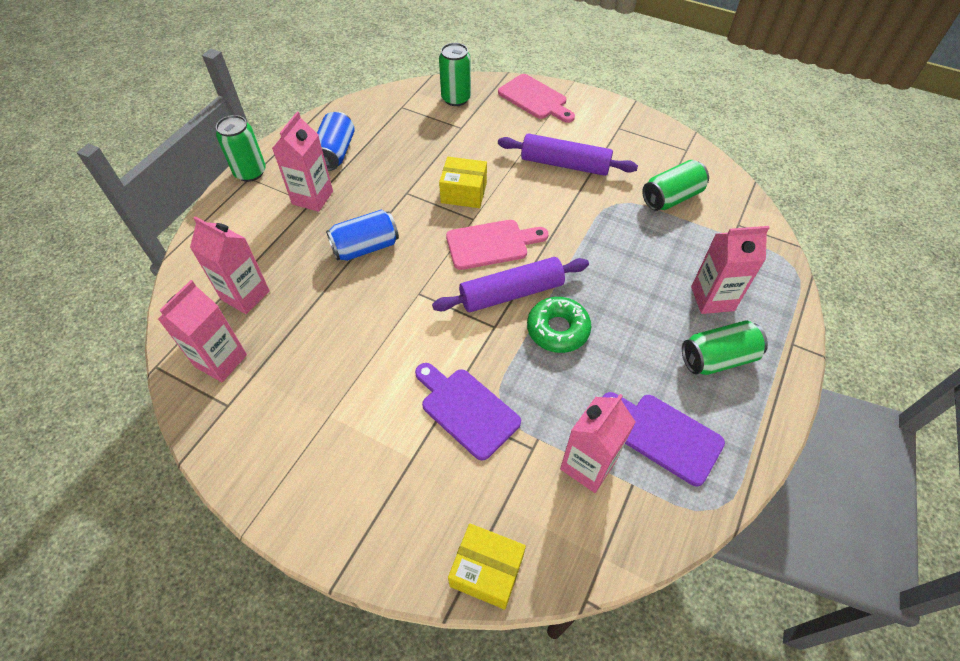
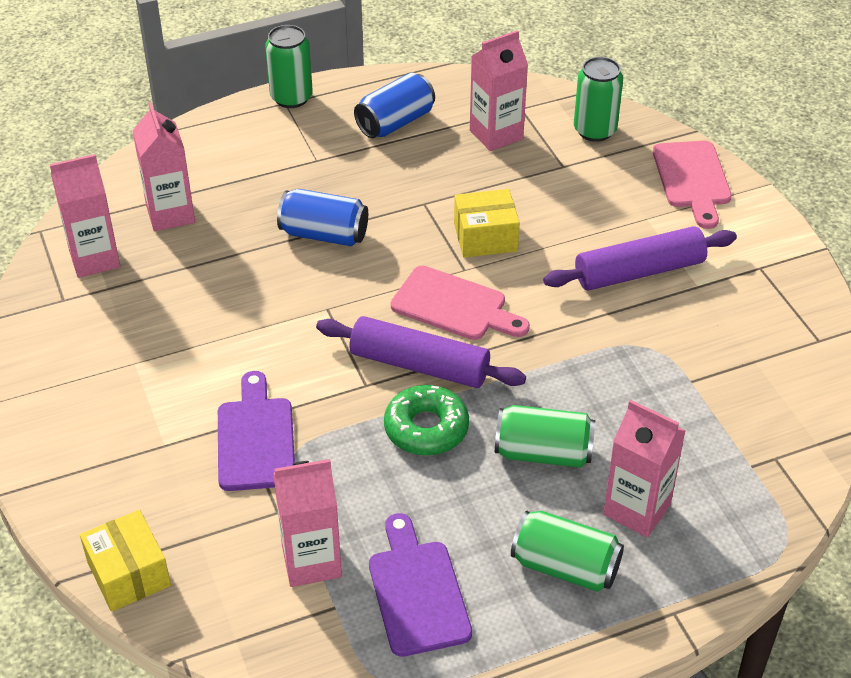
camera: 40 degrees right, 10 degrees down
pink carton [272,112,333,212] -> pink carton moved to [470,30,528,151]
yellow box [439,157,487,208] -> yellow box turned 60 degrees counterclockwise [454,189,520,258]
purple rolling pin [498,134,638,176] -> purple rolling pin turned 75 degrees counterclockwise [543,226,737,291]
green can [642,160,709,211] -> green can moved to [495,405,595,468]

